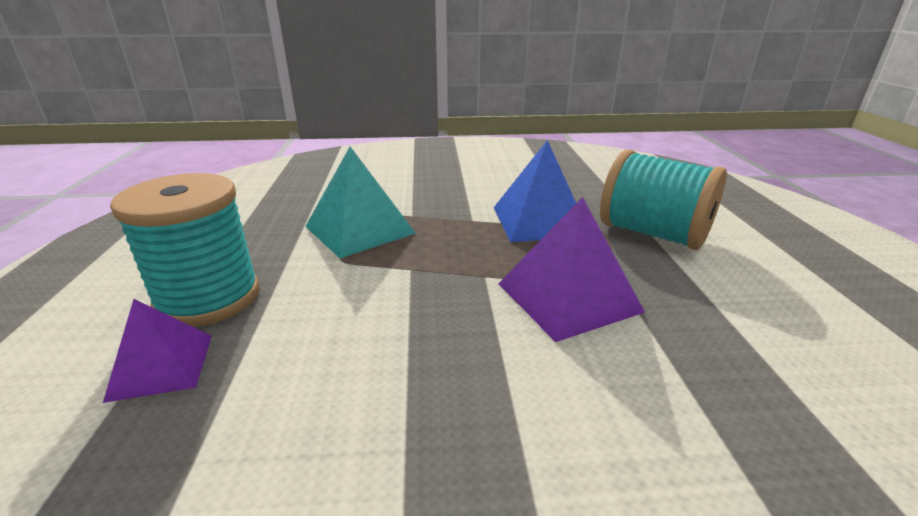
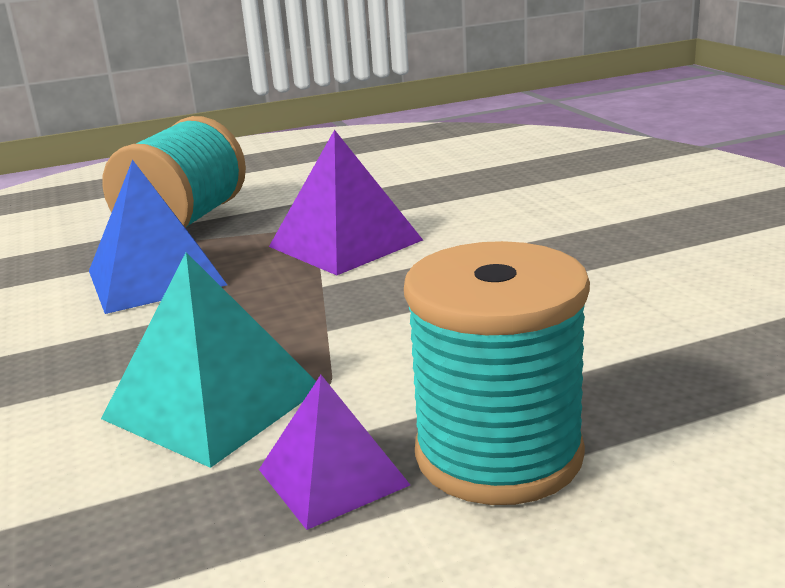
camera: 105 degrees left, 5 degrees down
purple pyramid [103,299,212,403] -> purple pyramid moved to [259,375,410,530]

